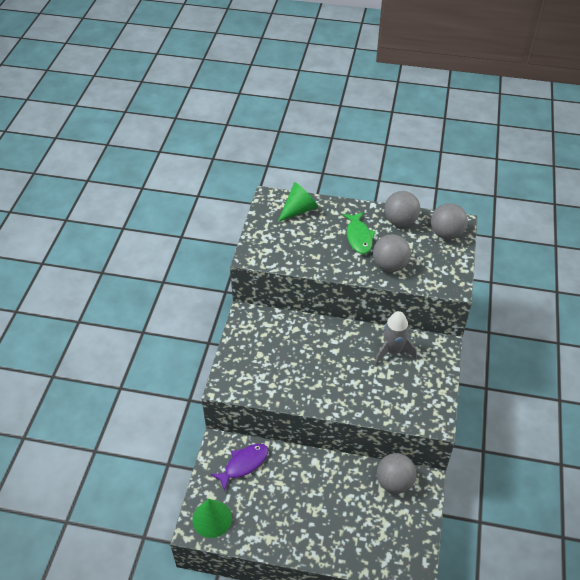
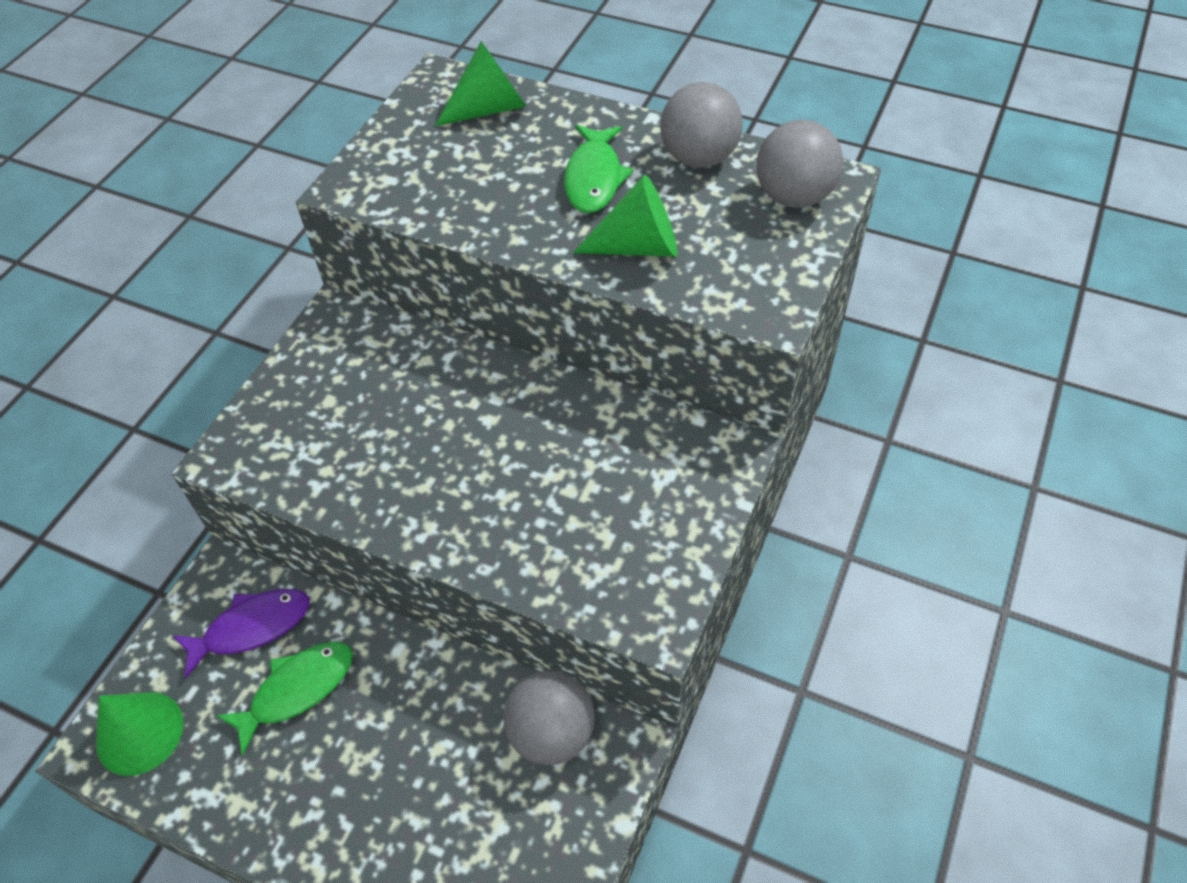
camera: 15 degrees right, 5 degrees up
grey ball [373,234,411,272] -> green cone [573,175,678,257]
grey rocket [375,311,417,364] -> none
none -> green fish [216,642,353,756]

